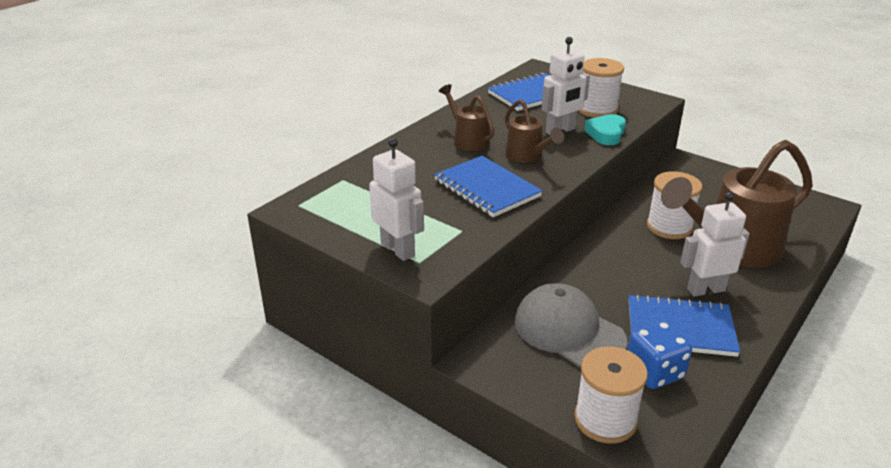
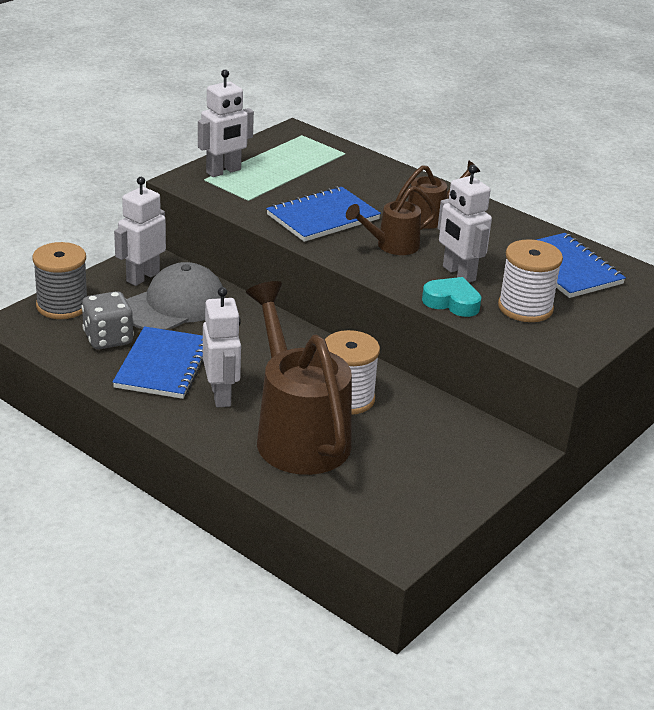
camera: 90 degrees right, 0 degrees up
white spool [574,346,648,444] -> grey spool [32,242,87,319]
blue dice [627,321,692,389] -> grey dice [82,291,134,349]
none -> white robot [114,177,166,286]

